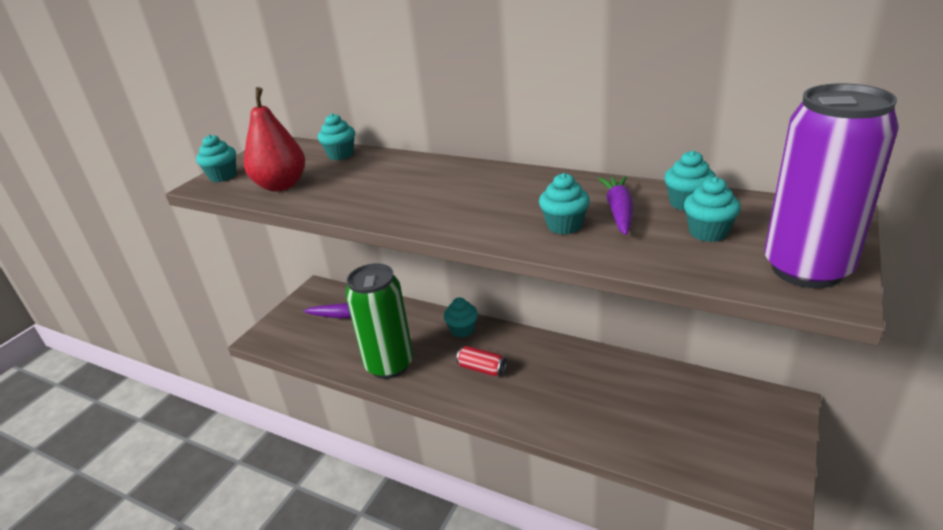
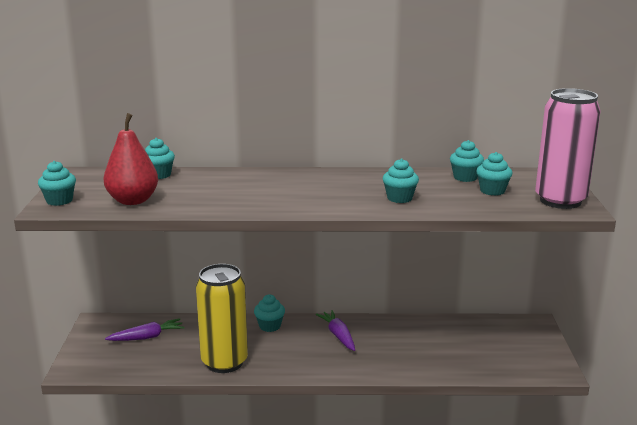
camera: 30 degrees left, 10 degrees down
green can [345,263,413,379] -> yellow can [196,264,248,373]
red can [456,346,507,376] -> none
purple carrot [598,176,633,235] -> purple carrot moved to [316,310,355,351]
purple can [764,83,899,288] -> pink can [535,88,601,209]

